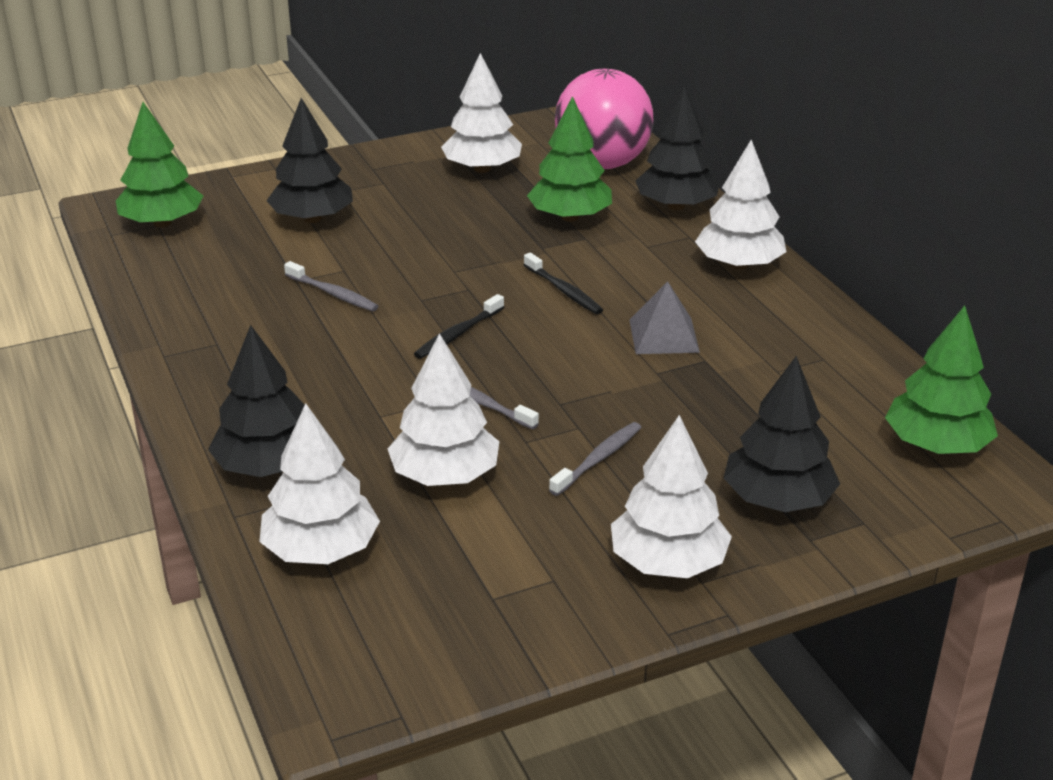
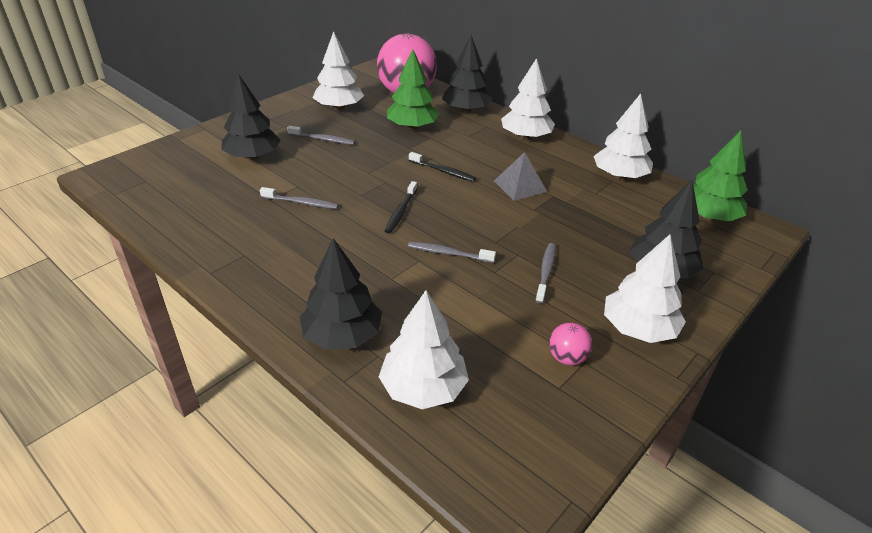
camera: 25 degrees left, 5 degrees up
green tree [116,102,203,227] -> none
white tree [388,333,499,486] -> white tree moved to [594,93,653,179]
none -> grey toothbrush [287,126,355,145]
none -> pink ball [549,323,592,365]

